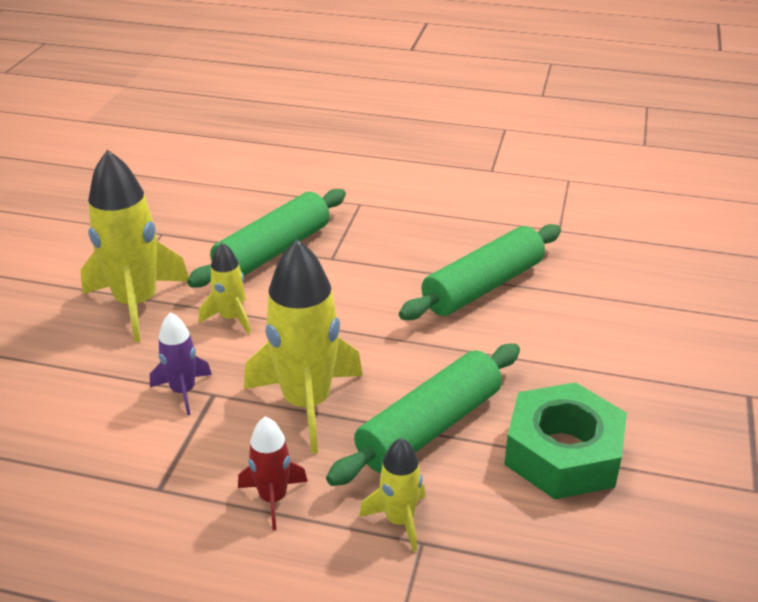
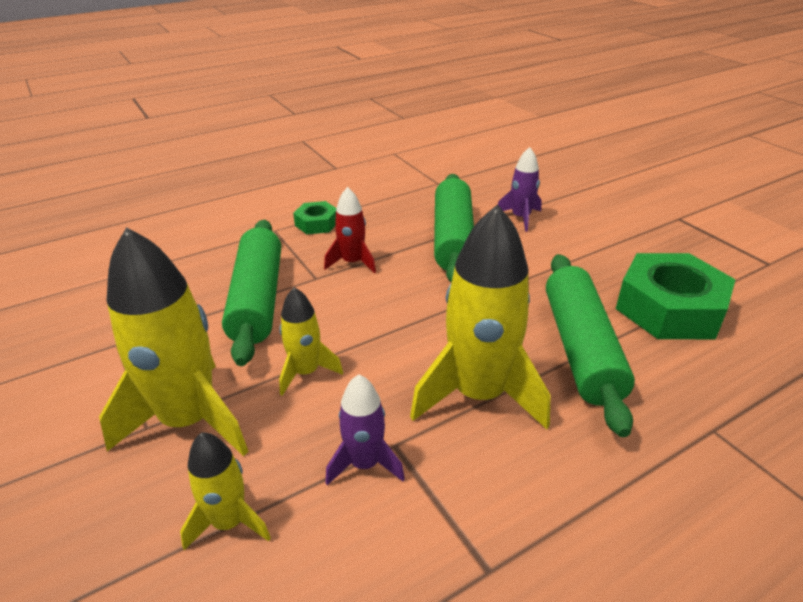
camera: 45 degrees left, 0 degrees up
red rocket [238,417,308,530] -> red rocket moved to [324,187,376,273]
yellow rocket [359,438,425,552] -> yellow rocket moved to [180,432,271,550]
none -> green nut [293,201,336,235]
none -> purple rocket [498,147,542,232]

